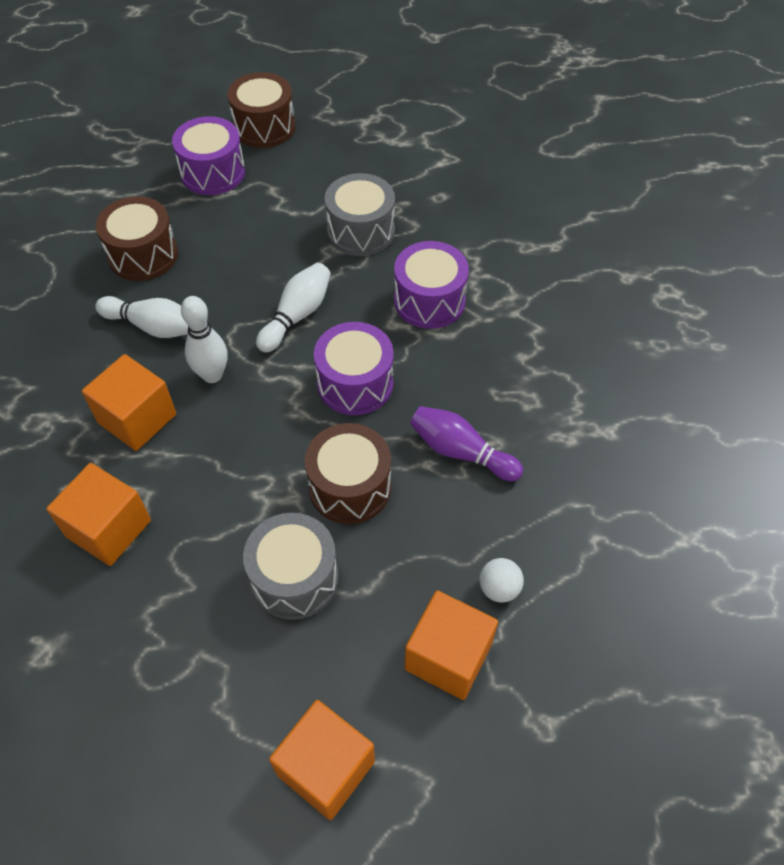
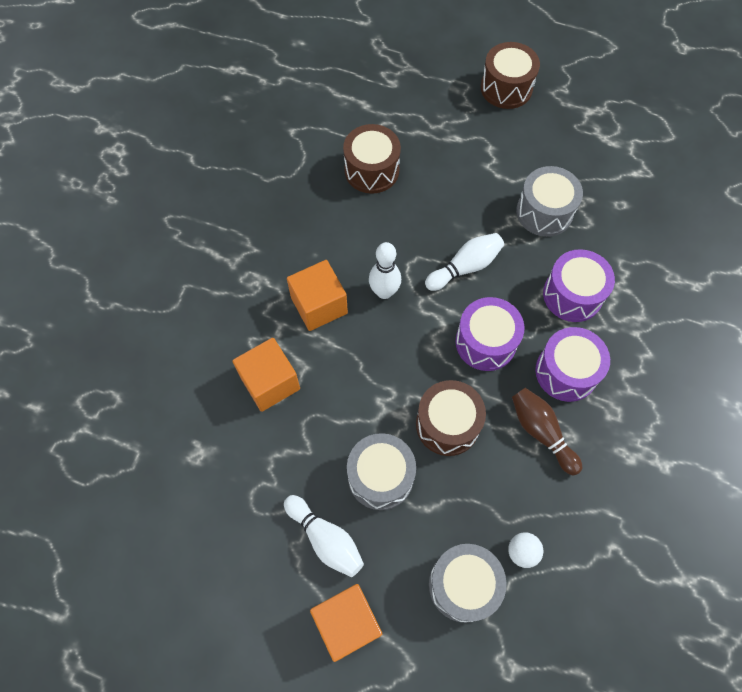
camera: 25 degrees right, 10 degrees up
white bowling pin [95,296,188,338] -> white bowling pin moved to [284,495,364,577]
purple drum [172,116,245,195] -> purple drum moved to [535,327,610,402]
orange cube [405,590,498,700] -> grey drum [429,544,507,623]
purple bowling pin [410,406,523,481] -> brown bowling pin [512,388,582,475]

